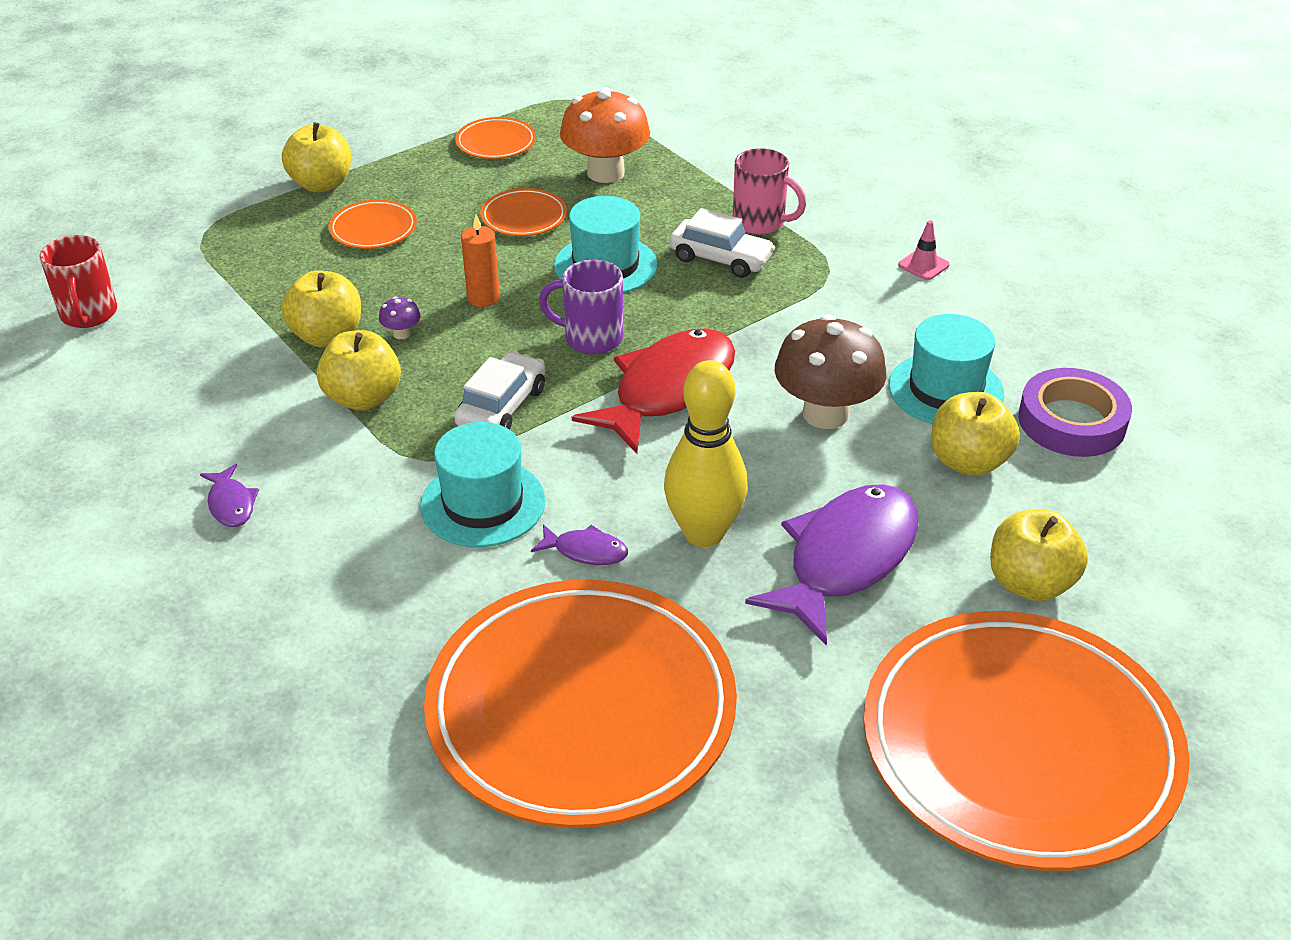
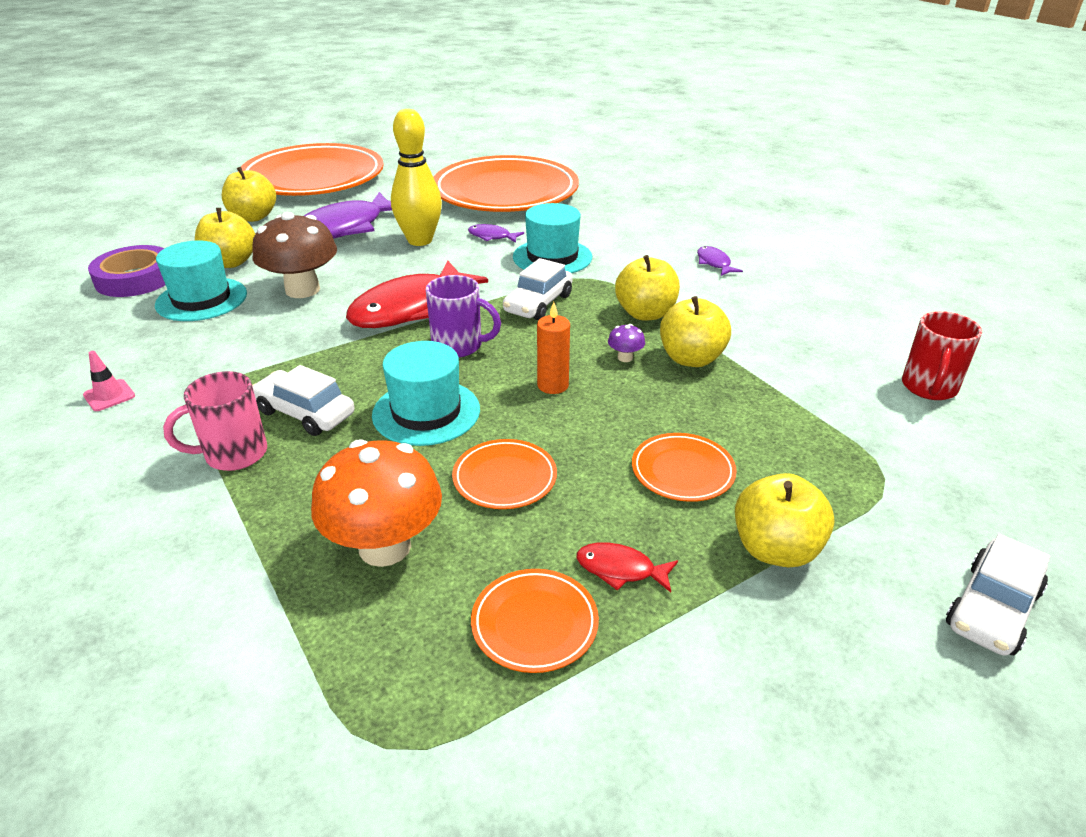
camera: 175 degrees left, 5 degrees down
red mug [40,235,117,328] -> red mug turned 150 degrees counterclockwise [902,311,982,400]
pink mug [733,148,806,235] -> pink mug turned 60 degrees counterclockwise [163,371,267,471]
none -> red fish [577,542,678,592]
none -> white car [946,534,1050,656]

